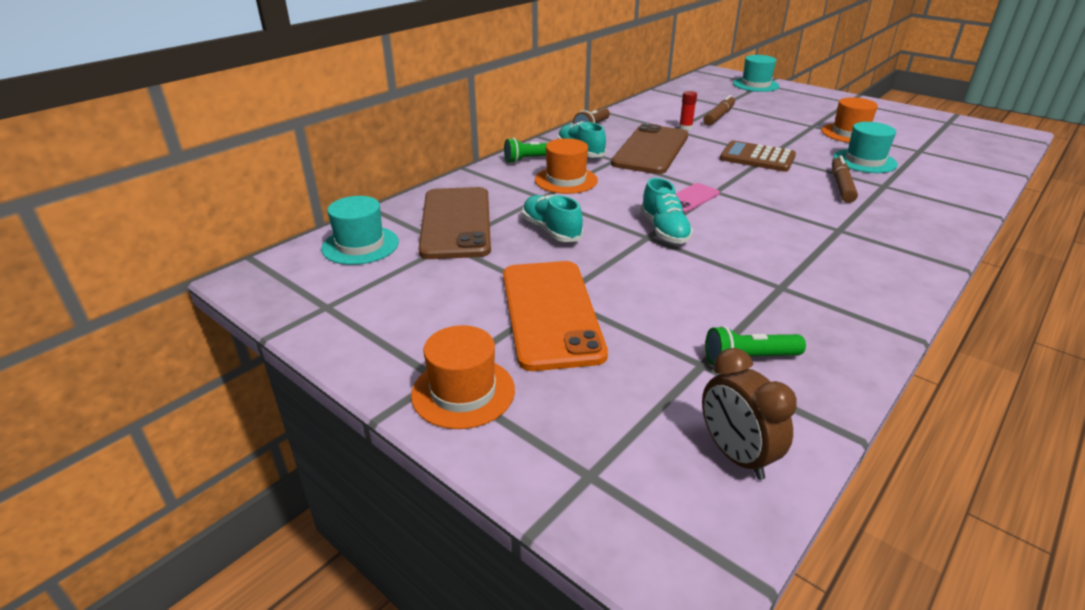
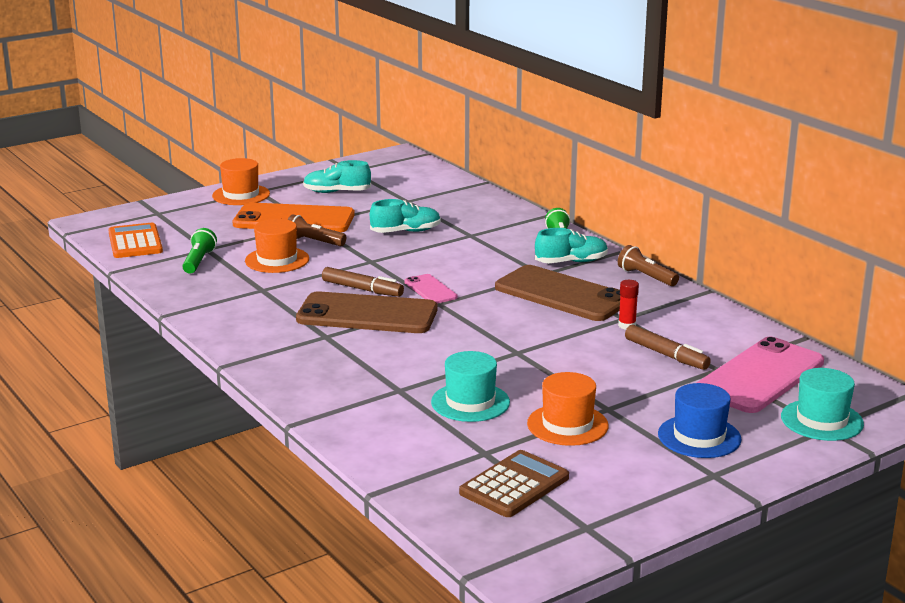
camera: 105 degrees right, 10 degrees down
turquoise hat [321,196,399,265] -> none
brown phone [418,187,491,259] -> brown phone moved to [296,291,438,333]
orange hat [535,138,598,194] -> orange hat moved to [245,219,309,273]
turquoise shoe [640,178,693,244] -> turquoise shoe moved to [303,160,371,193]
brown clock [702,348,797,480] -> orange calculator [108,223,163,258]
brown calculator [720,141,796,172] -> brown calculator moved to [459,450,569,517]
brown marker [832,155,858,203] -> brown marker moved to [322,267,404,297]
none -> brown flashlight [288,215,346,246]
none -> blue hat [658,383,741,458]
none -> pink phone [697,337,824,413]

